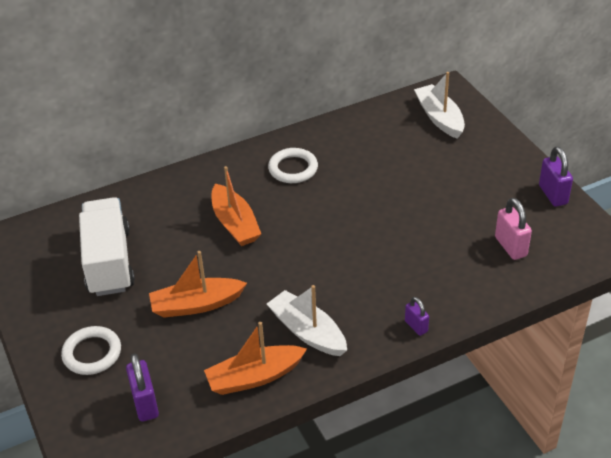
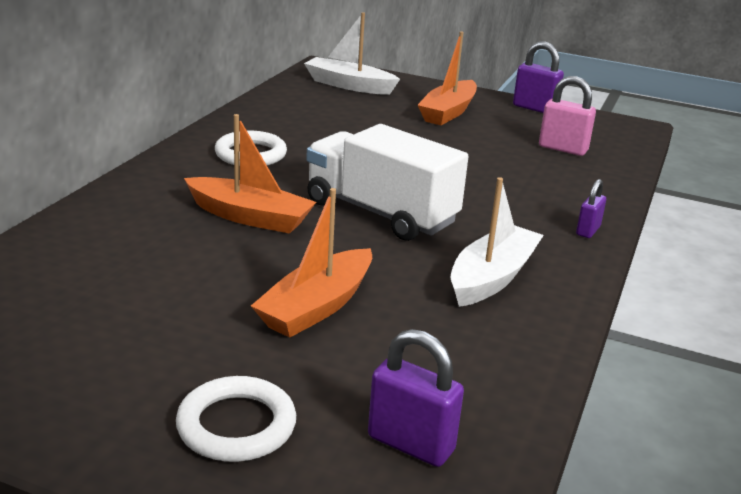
camera: 45 degrees left, 15 degrees down
white truck [79,197,135,296] -> white truck moved to [306,124,469,241]
orange boat [204,322,307,395] -> orange boat moved to [418,31,477,125]
white boat [267,285,347,356] -> white boat turned 120 degrees clockwise [450,177,544,307]
purple padlock [405,297,429,336] -> purple padlock turned 75 degrees counterclockwise [576,179,606,238]

